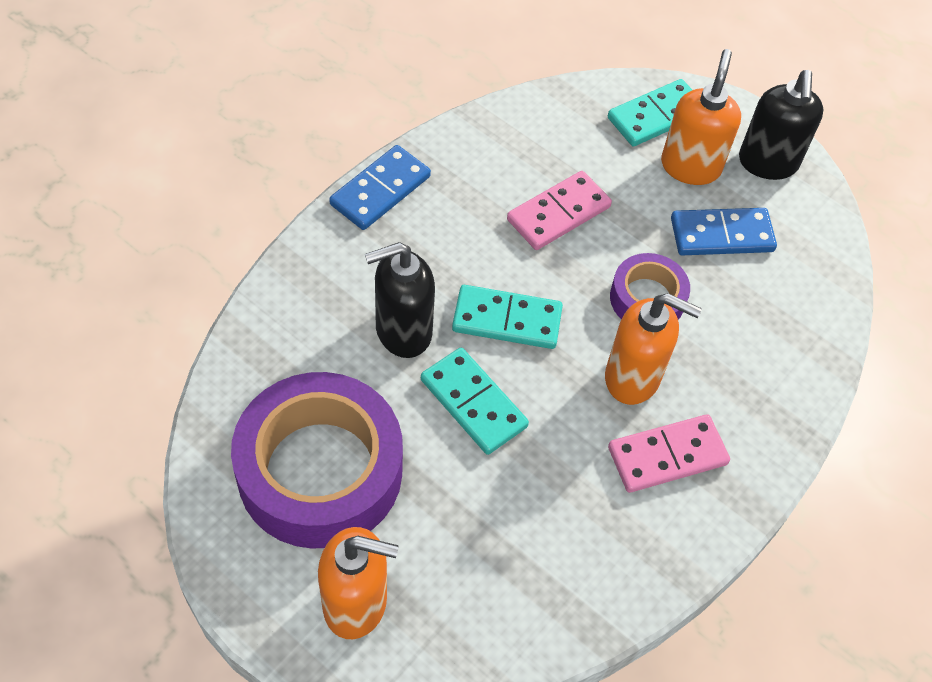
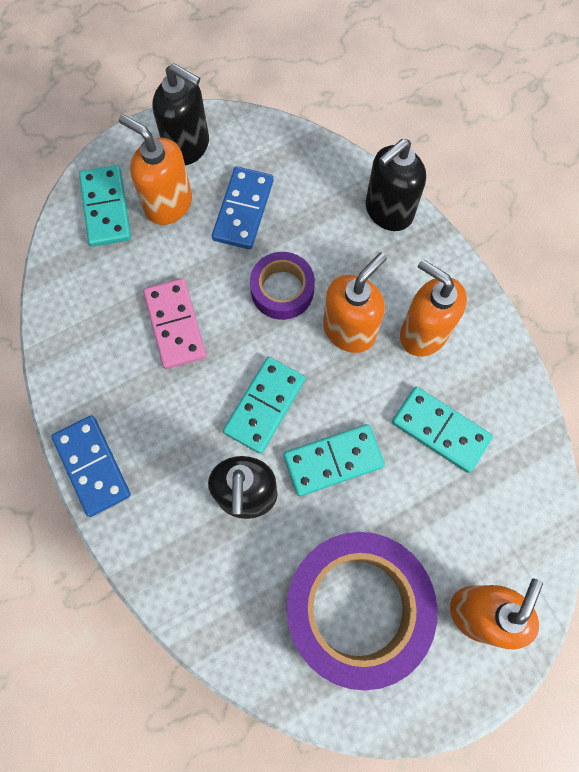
camera: 65 degrees left, 15 degrees up
pink domino [608,414,730,493] -> orange soap dispenser [400,259,467,357]
none -> black soap dispenser [365,139,426,231]
none -> turquoise domino [392,387,493,473]

